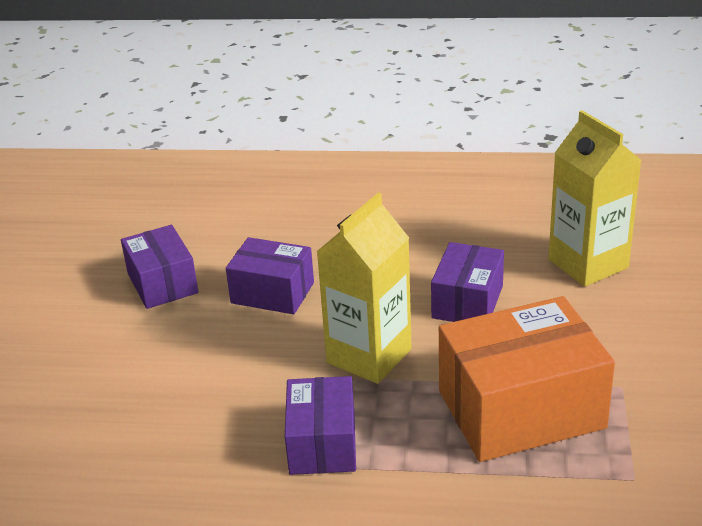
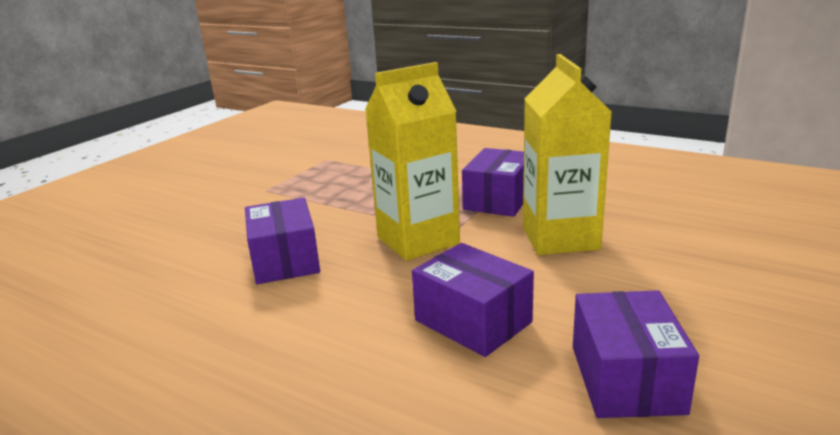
camera: 155 degrees left, 10 degrees down
purple box [431,242,504,322] -> purple box turned 60 degrees counterclockwise [245,198,320,284]
orange box [439,296,615,462] -> none
yellow carton [548,110,642,287] -> yellow carton moved to [523,54,612,255]

